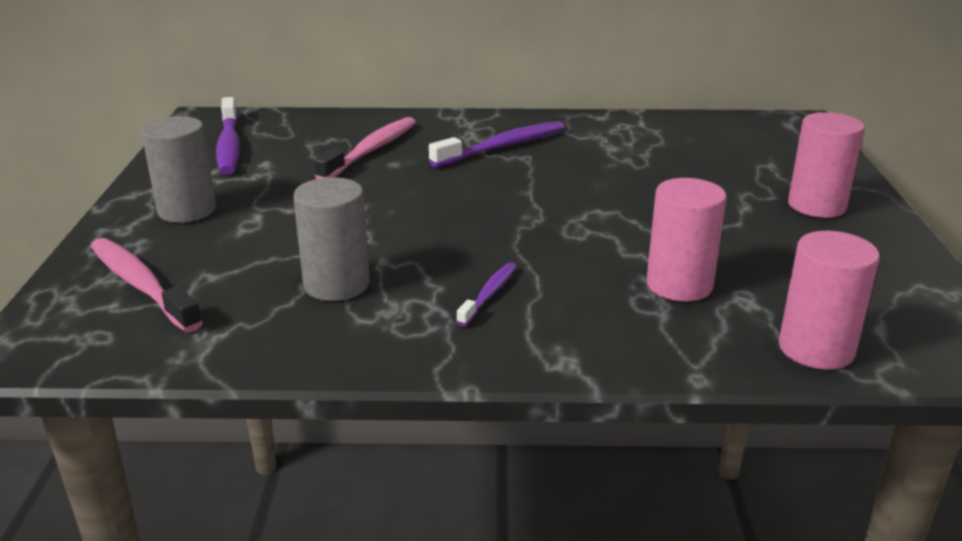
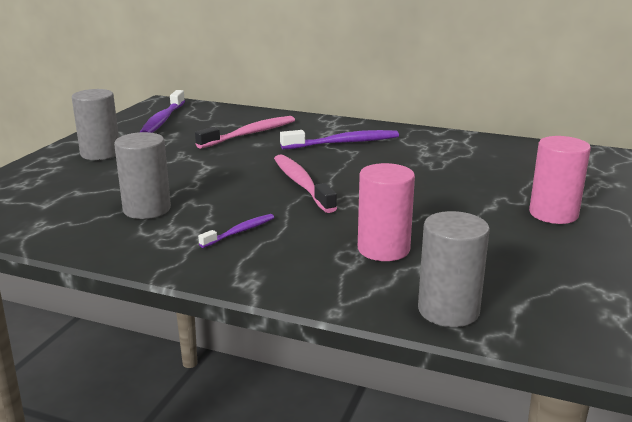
camera: 20 degrees right, 5 degrees down
pink toothbrush [91,238,203,332] -> pink toothbrush moved to [274,154,337,213]
pink cylinder [779,231,880,370] -> grey cylinder [418,211,490,327]

